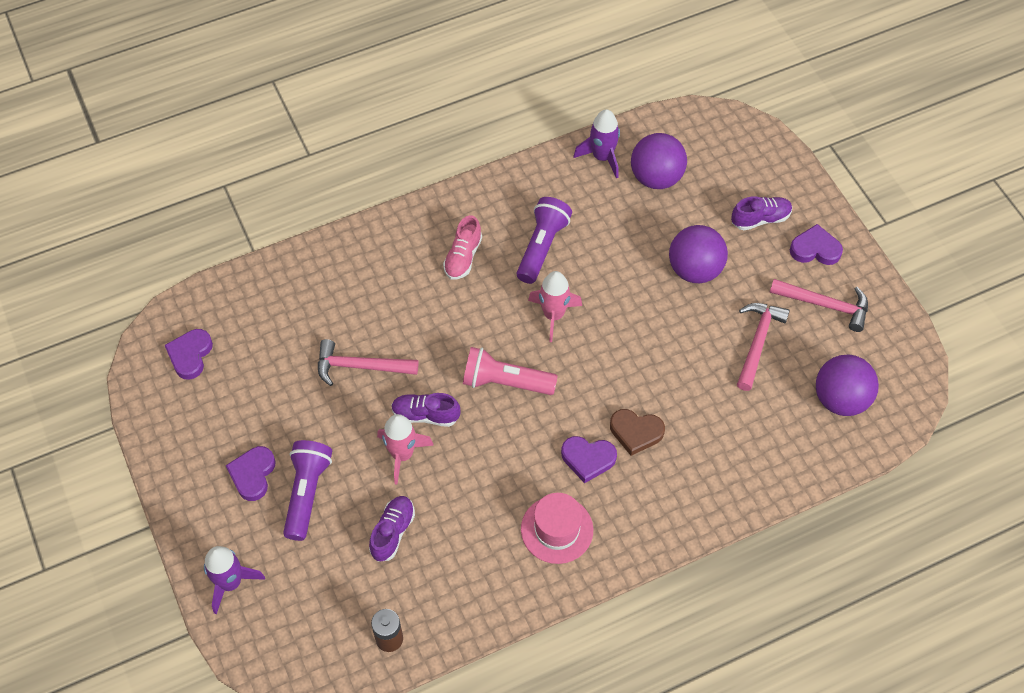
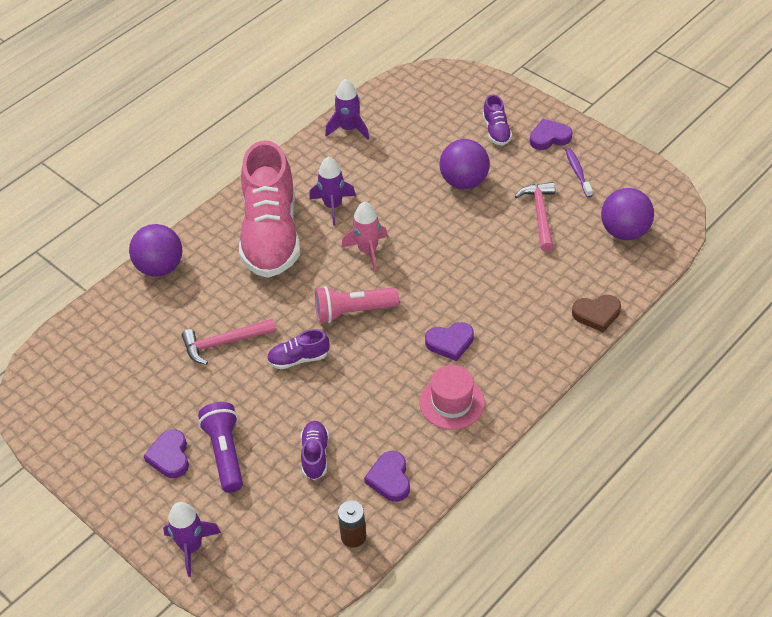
camera: 20 degrees left, 10 degrees down
purple heart [165,329,213,380] -> purple heart moved to [364,451,410,502]
pink rocket [377,414,434,485] -> none
pink shoe [443,215,482,280] -> pink shoe [239,140,300,278], size x2.40
purple flashlight [517,197,572,284] -> purple rocket [309,157,356,226]
brown heart [610,409,665,456] -> brown heart moved to [572,295,621,332]
purple ball [631,133,687,189] -> purple ball moved to [129,224,182,277]
purple shoe [731,197,792,230] -> purple shoe turned 120 degrees clockwise [483,94,512,146]
pink hammer [769,279,868,332] -> purple toothbrush [565,148,593,198]

